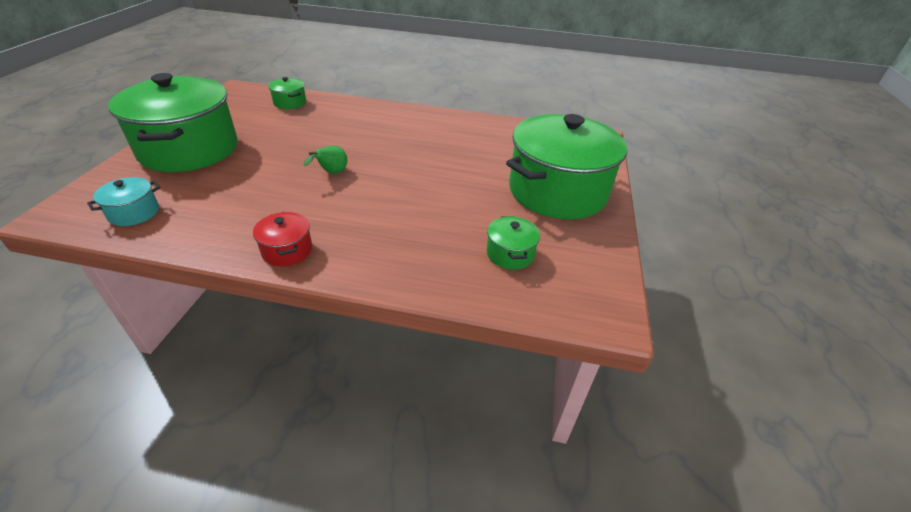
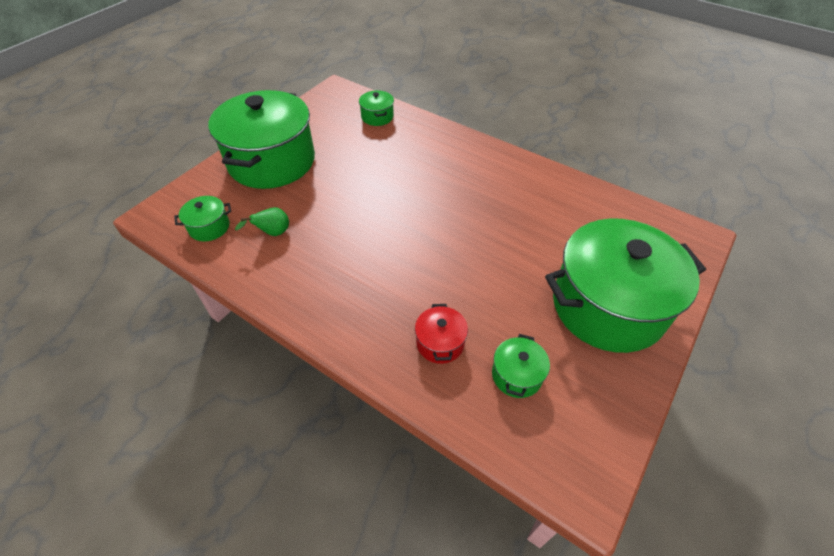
camera: 25 degrees right, 10 degrees up
turquoise pot [87,177,160,226] -> green pot [174,196,231,241]
red pot [253,212,312,266] -> red pot moved to [415,304,468,364]
green pear [304,145,347,174] -> green pear moved to [235,207,289,236]

